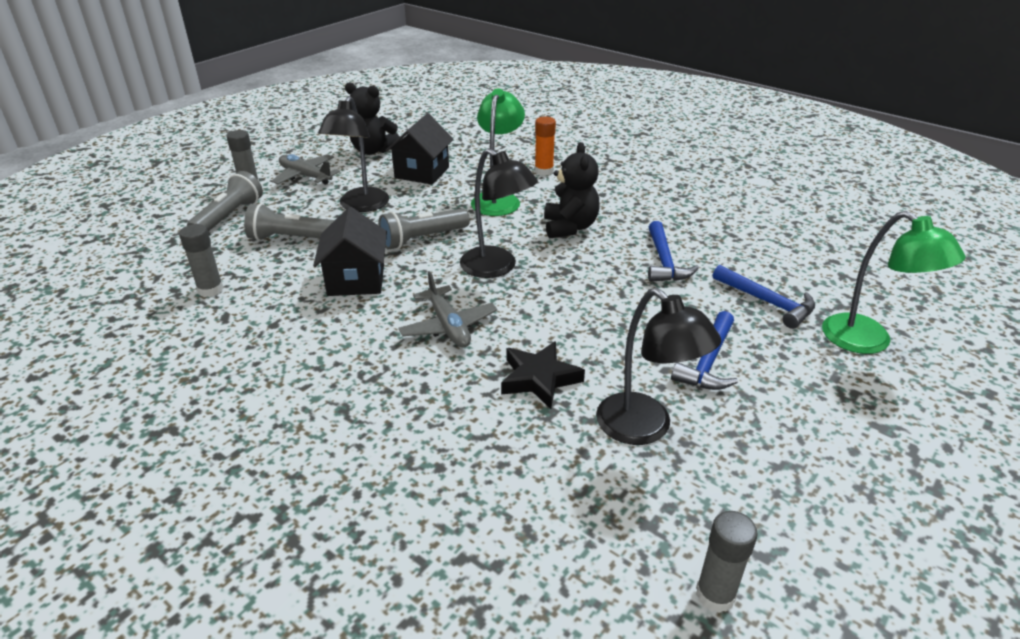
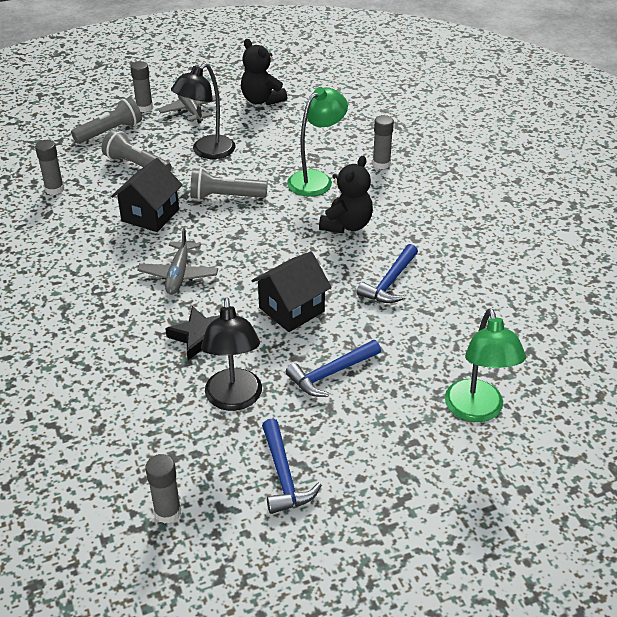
camera: 30 degrees right, 5 degrees up
black house [385,113,454,185] -> black house moved to [252,251,332,332]
black lamp [460,148,538,278] -> none
orange glue stick [535,117,556,176] -> grey glue stick [372,115,394,169]
blue hammer [713,265,815,329] -> blue hammer moved to [262,419,322,514]

